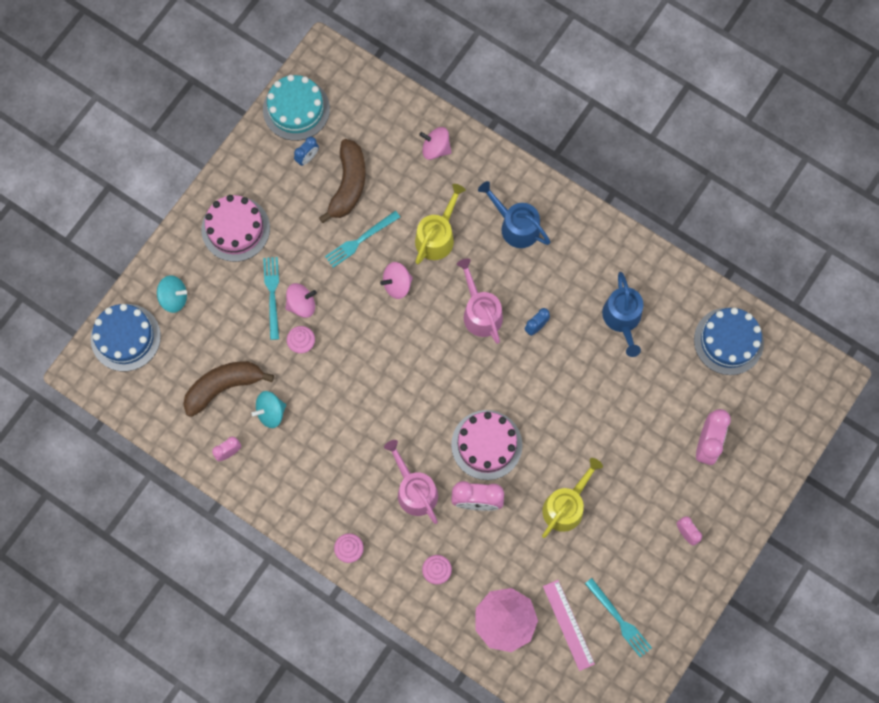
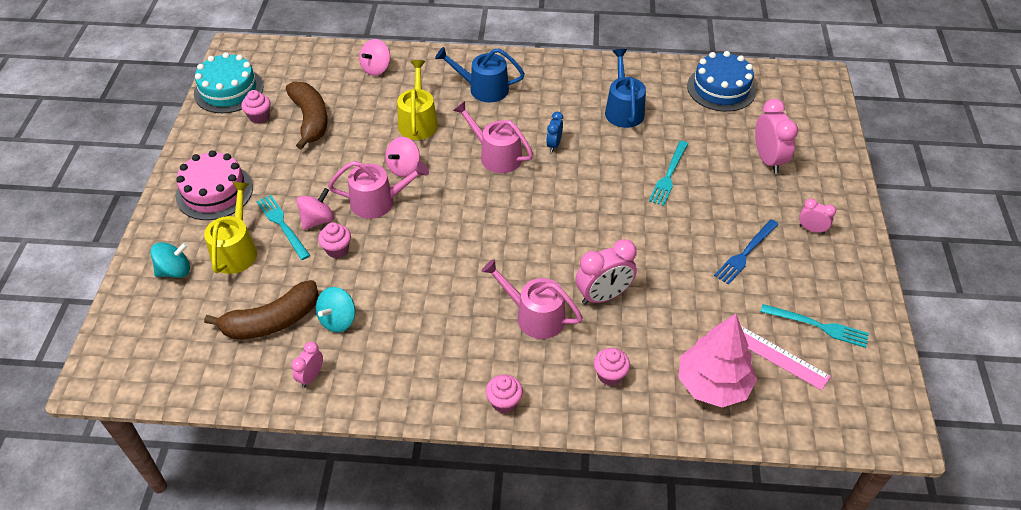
camera: 30 degrees left, 25 degrees down
blue cake [91,304,161,371] -> none
brown banana [183,361,274,417] -> brown banana turned 150 degrees counterclockwise [204,280,319,339]
blue clock [294,137,319,166] -> pink cupcake [241,90,271,124]
turquoise fork [325,211,400,268] -> turquoise fork moved to [649,141,688,206]
pink spinning top [419,127,452,160] -> pink spinning top turned 45 degrees counterclockwise [359,39,390,76]
pink cake [451,410,522,480] -> none
yellow watering can [542,458,603,538] -> yellow watering can moved to [204,182,257,274]
blue watering can [602,272,643,357] -> blue watering can turned 150 degrees counterclockwise [605,49,646,128]
none -> pink watering can [328,161,429,219]
none -> blue fork [714,219,779,285]

